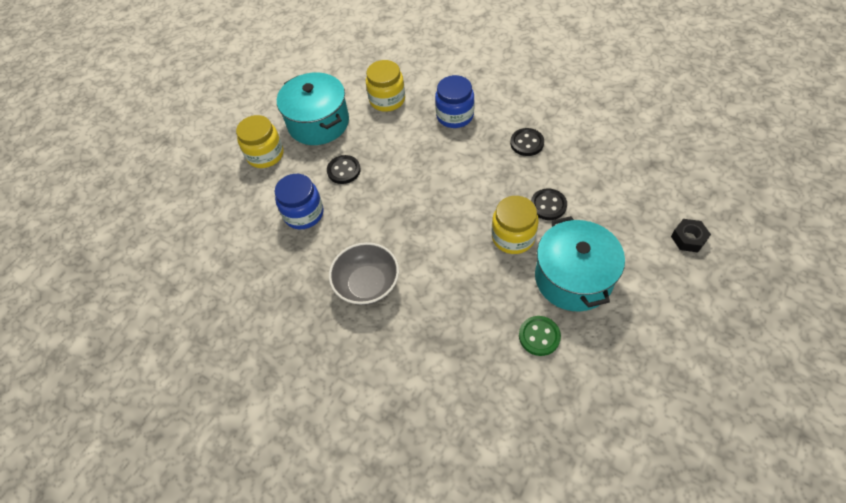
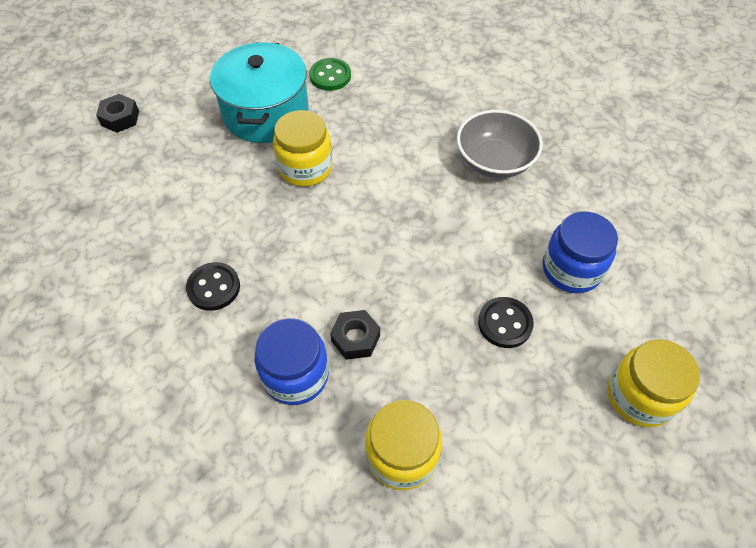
camera: 170 degrees left, 0 degrees up
turquoise pot [277,72,349,145] -> none
black button [531,189,567,220] -> none
none -> black nut [330,310,380,360]

